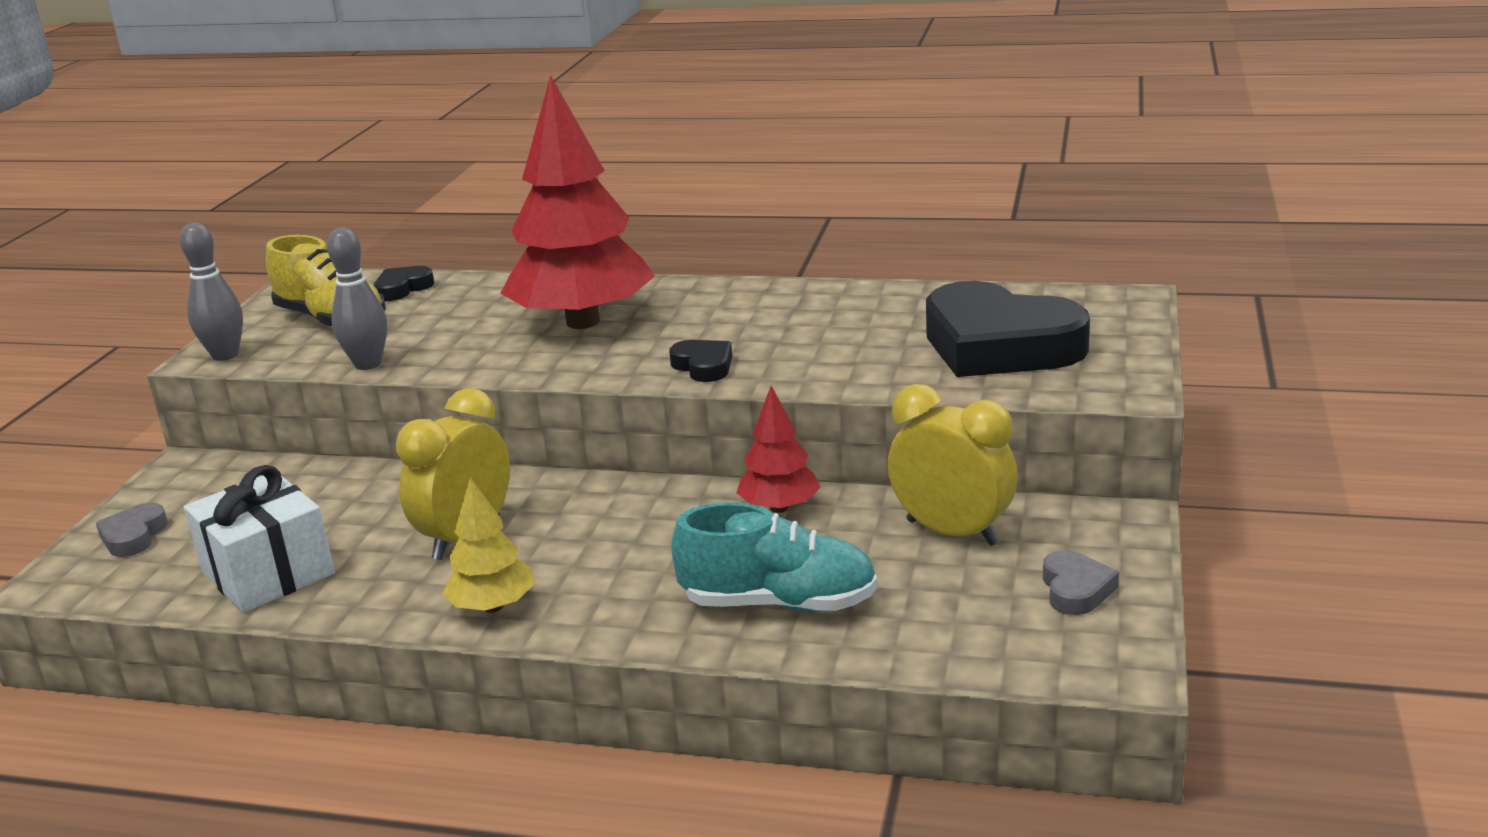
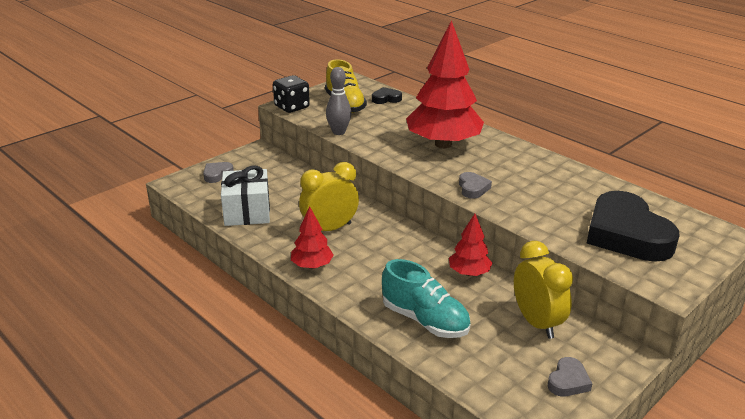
camera: 30 degrees right, 5 degrees up
grey bowling pin [180,223,243,361] -> black dice [273,75,310,113]
yellow tree [443,478,535,613] -> red tree [291,206,334,269]
black heart [669,340,732,382] -> grey heart [459,172,492,199]

